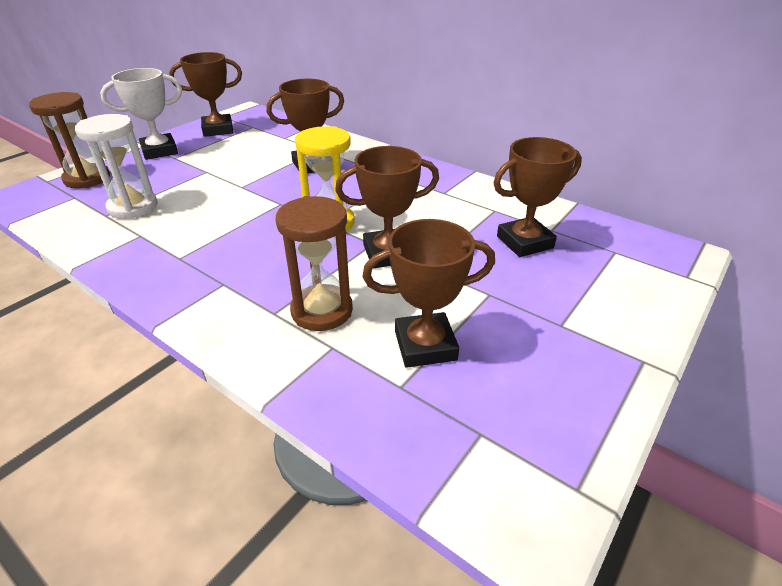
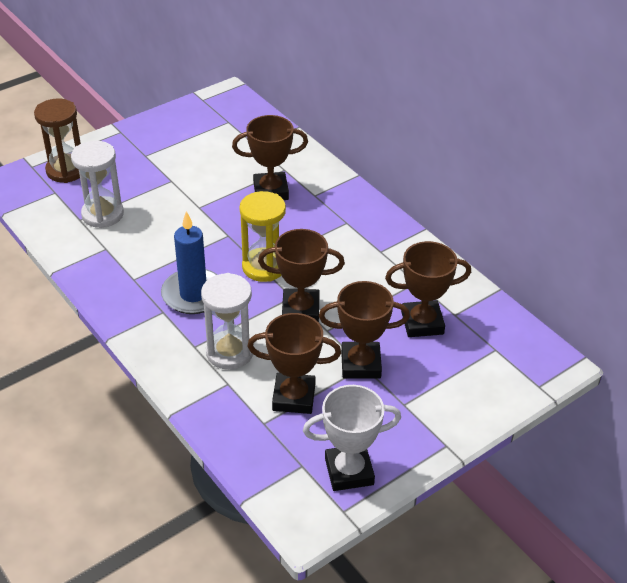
camera: 15 degrees right, 5 degrees up
white trophy [100,68,182,160] -> white trophy moved to [303,385,401,491]
brown trophy [169,52,242,137] -> brown trophy moved to [319,281,410,378]
brown hourglass [275,196,353,331] -> white hourglass [201,273,253,370]
none -> blue candle [161,211,217,314]

